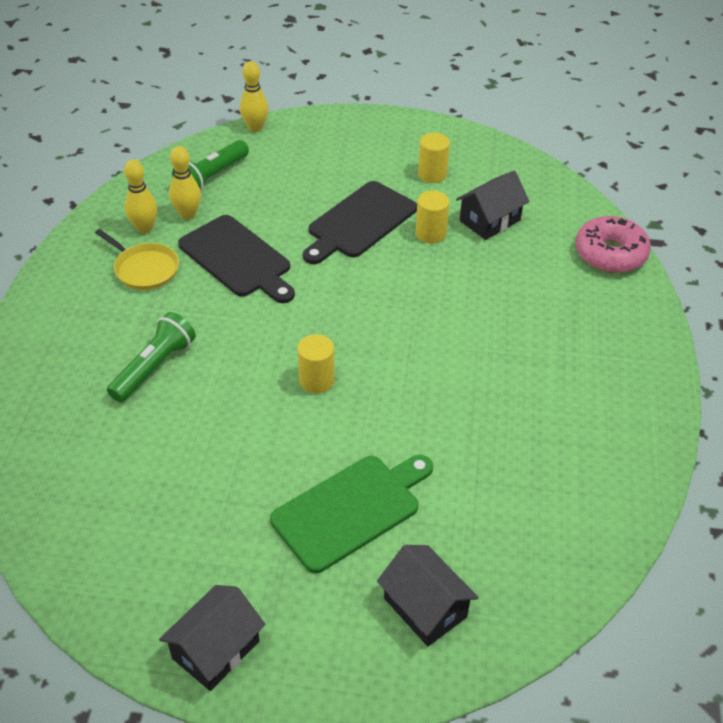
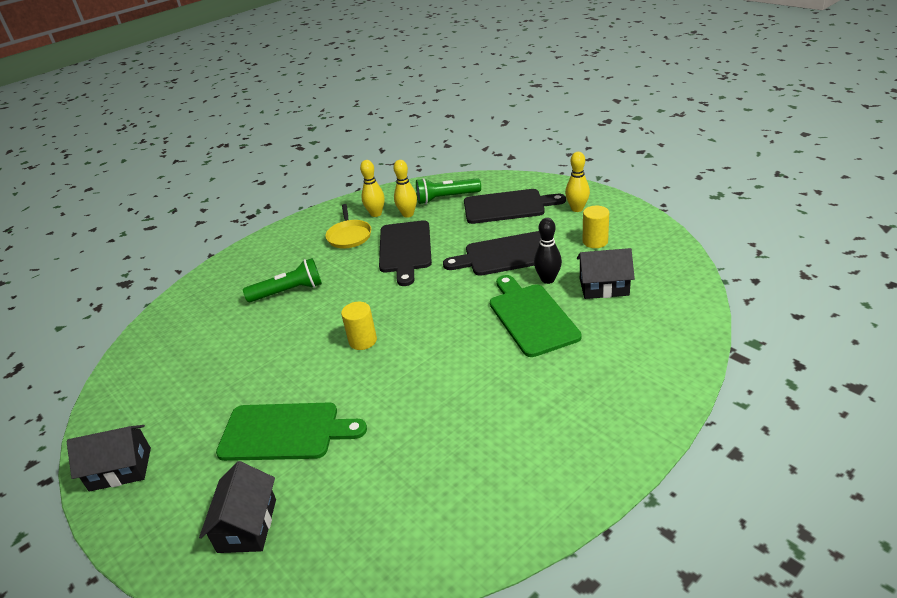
camera: 45 degrees right, 10 degrees down
yellow bowling pin [240,61,269,132] -> yellow bowling pin moved to [565,152,590,212]
yellow cylinder [416,191,449,243] -> black bowling pin [534,218,562,284]
pink donut [575,216,651,273] -> none
none -> black cutting board [464,189,566,224]
none -> green cutting board [490,275,582,357]

